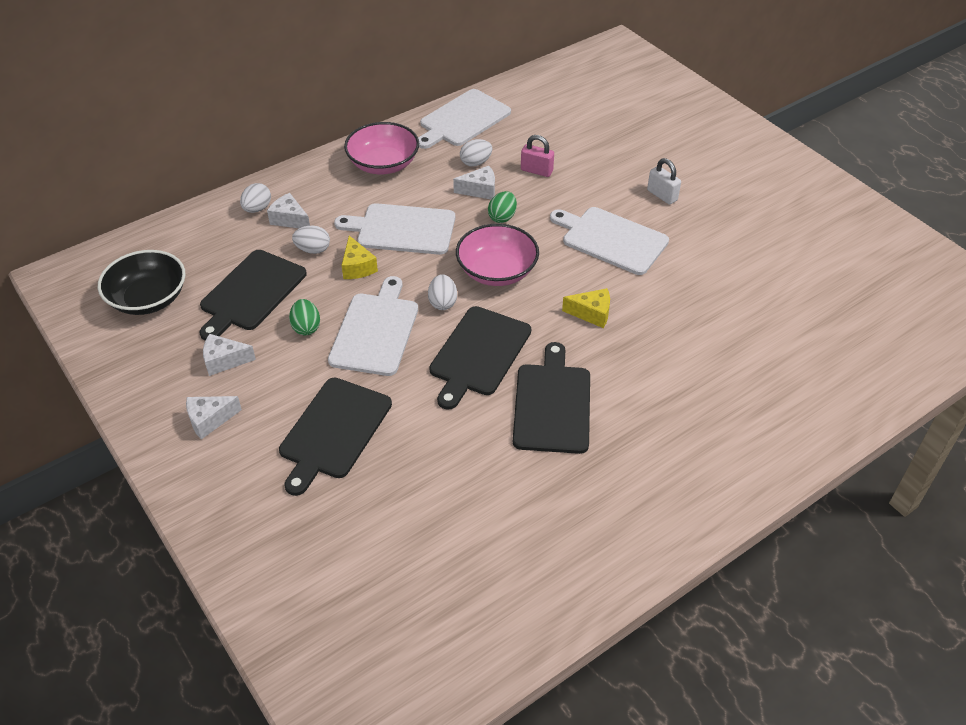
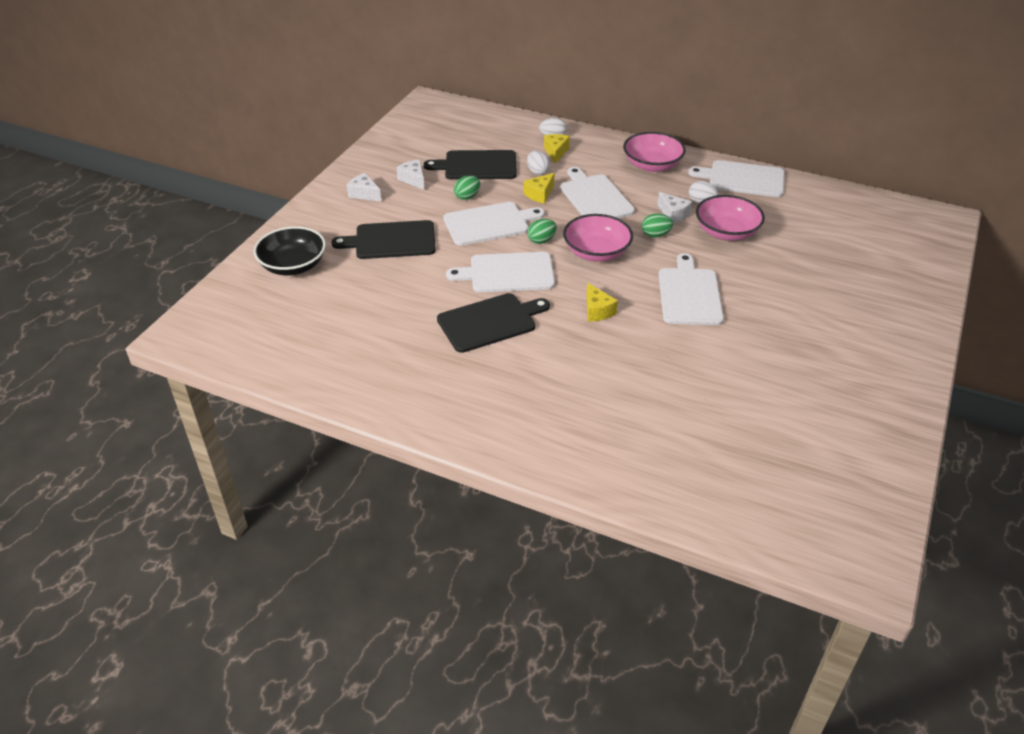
camera: 60 degrees right, 5 degrees down
black bowl [98,250,185,315] -> black bowl moved to [254,226,326,275]
white cheese [267,193,310,228] -> yellow cheese [544,134,570,164]
white egg [428,274,457,310] -> green egg [527,219,557,244]
black cutting board [429,306,531,410] -> white cutting board [446,252,555,292]
pink padlock [521,135,554,177] -> pink bowl [696,195,765,241]
white padlock [647,158,681,205] -> none

